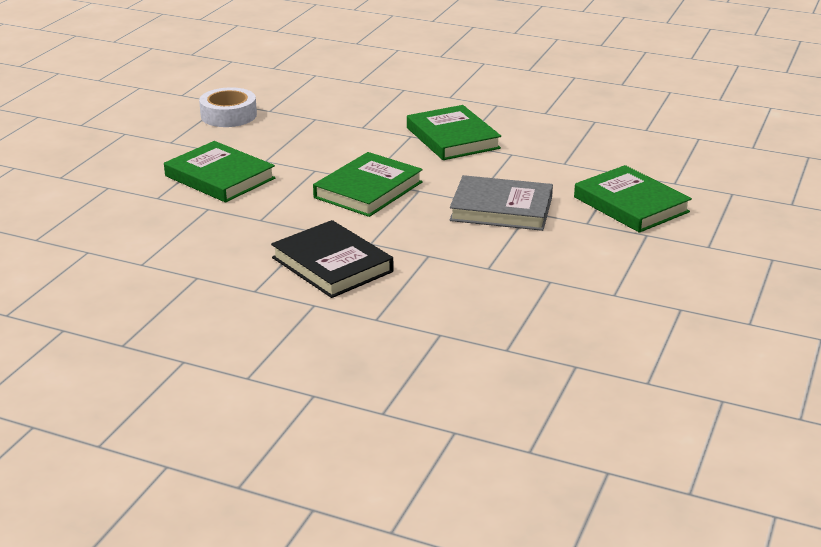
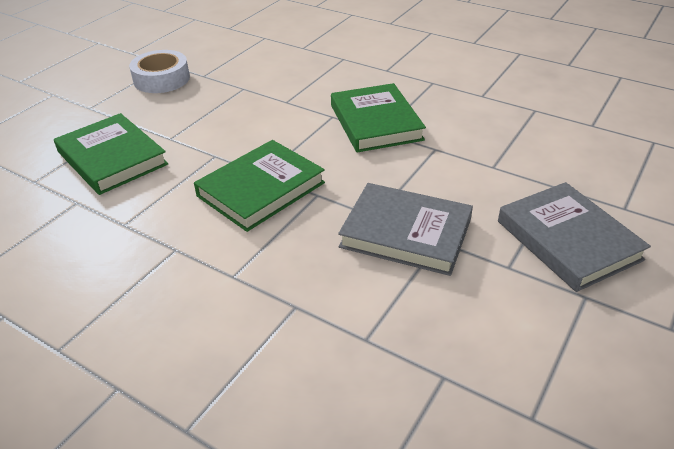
camera: 10 degrees right, 10 degrees up
black book [271,220,393,298] -> none
green book [574,165,692,233] -> grey book [498,182,651,292]

